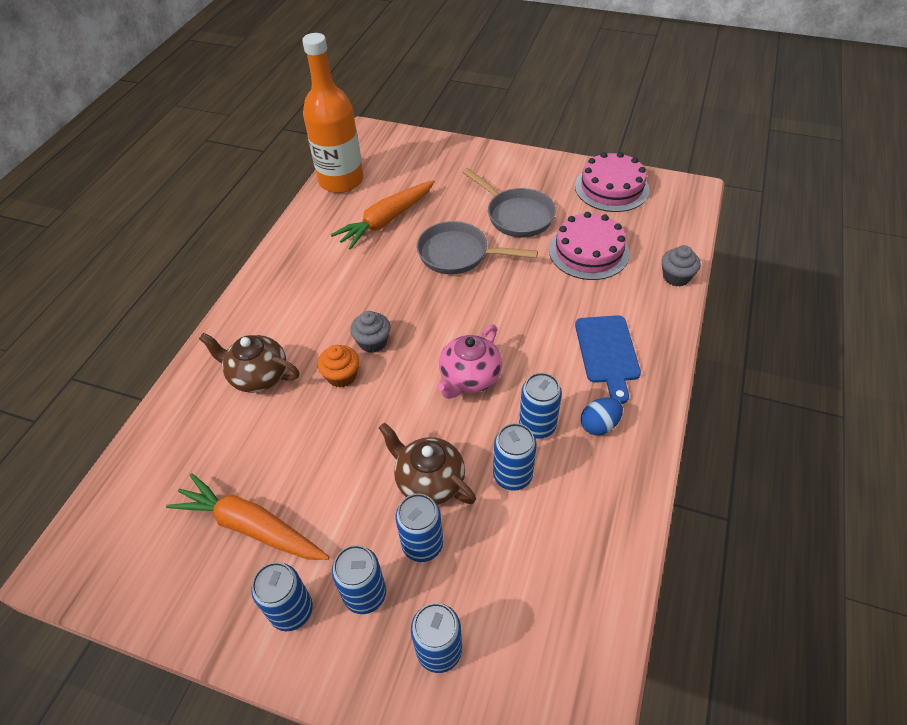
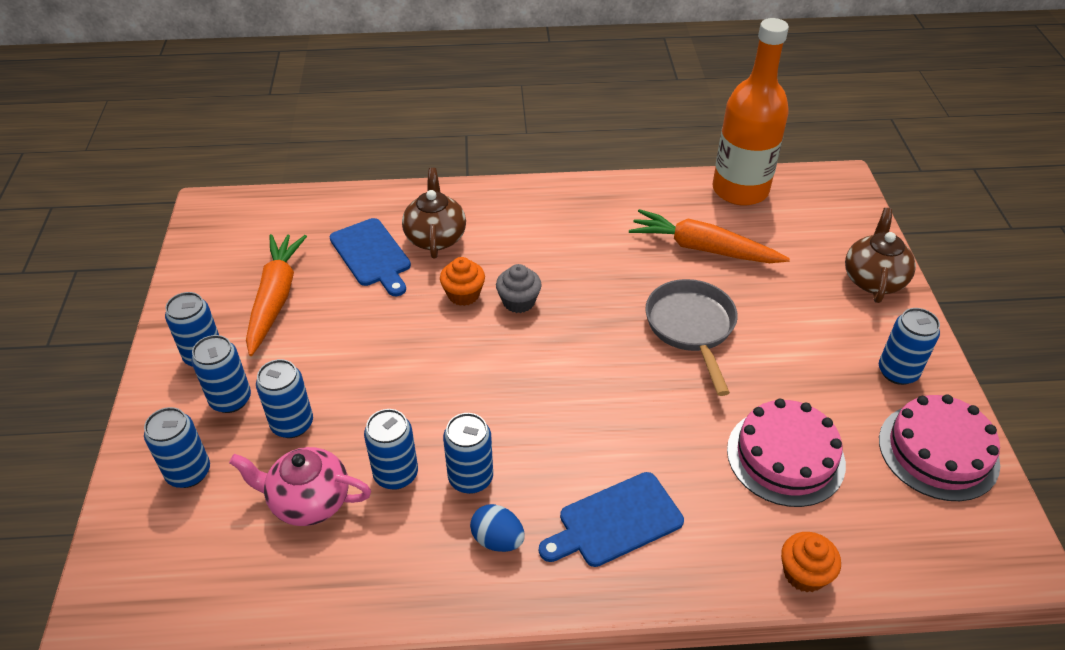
camera: 65 degrees right, 5 degrees down
brown teapot [379,422,476,505] -> brown teapot moved to [845,208,916,303]
pink teapot [437,325,502,399] -> pink teapot moved to [229,447,371,526]
grey pan [462,168,556,237] -> none
grey cupcake [662,245,700,286] -> orange cupcake [781,532,841,592]
none -> blue cutting board [330,218,411,296]
none -> blue can [879,308,940,385]

